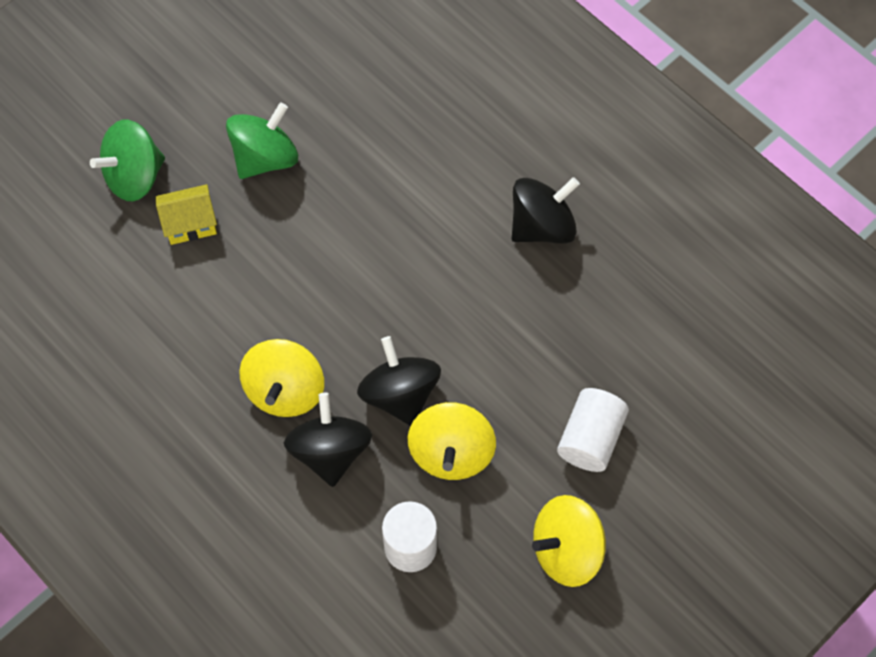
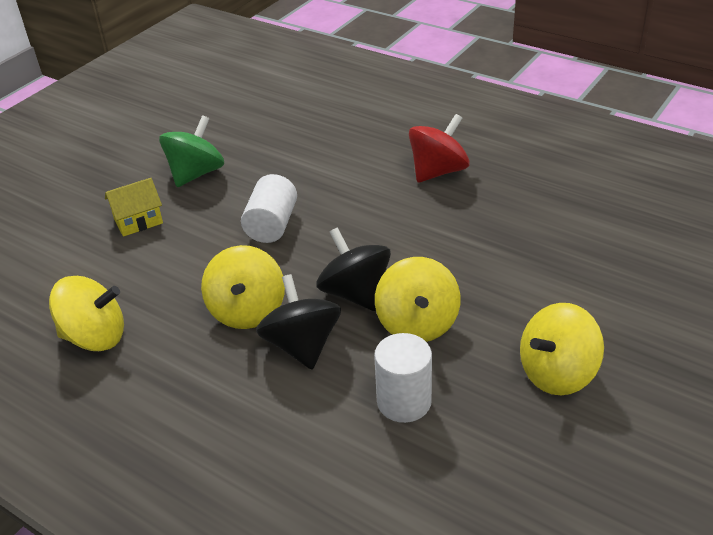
camera: 10 degrees left, 25 degrees down
green spinning top [90,119,165,201] -> none
black spinning top [512,177,580,244] -> red spinning top [409,114,470,183]
white cylinder [557,388,629,472] -> white cylinder moved to [241,174,297,243]
none -> yellow spinning top [49,276,124,351]

